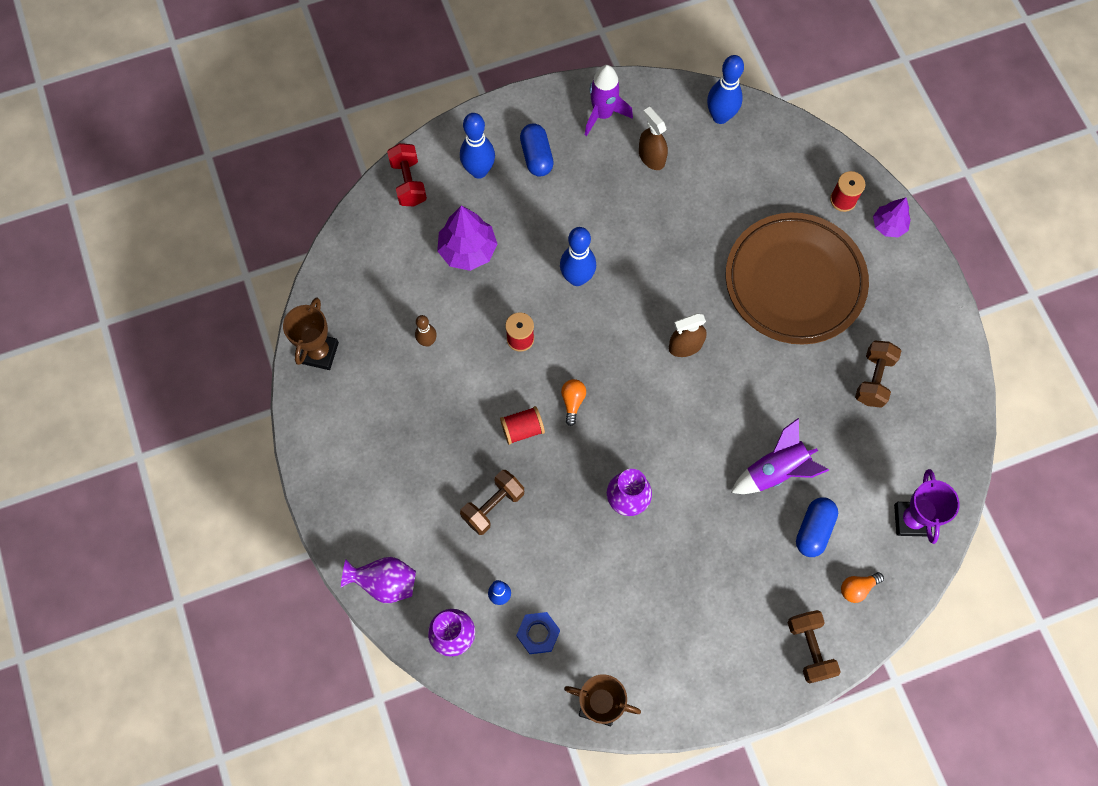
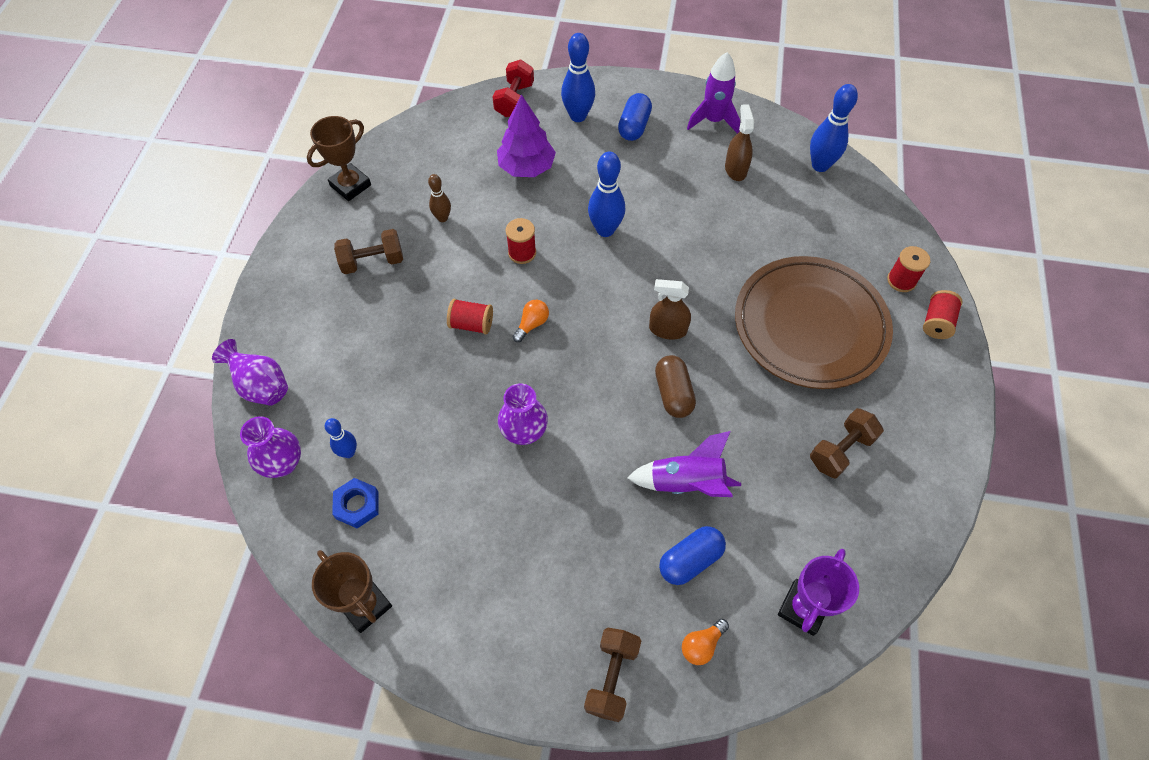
camera: 30 degrees right, 10 degrees down
brown dumbbell [460,470,524,535] -> brown dumbbell moved to [334,229,403,274]
orange light bulb [841,572,884,603] -> orange light bulb turned 45 degrees counterclockwise [682,619,729,665]
purple tree [873,197,911,237] -> red spool [923,290,963,339]
none -> brown capsule [655,355,696,418]

